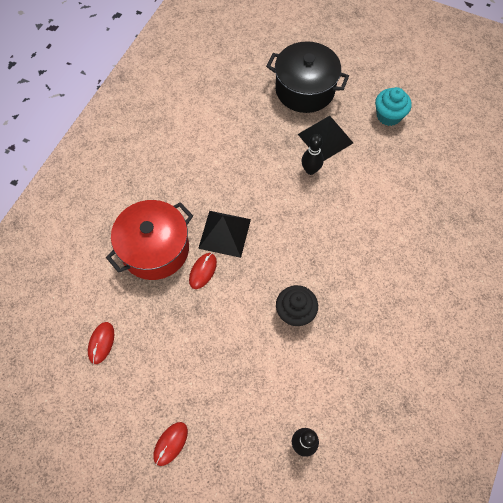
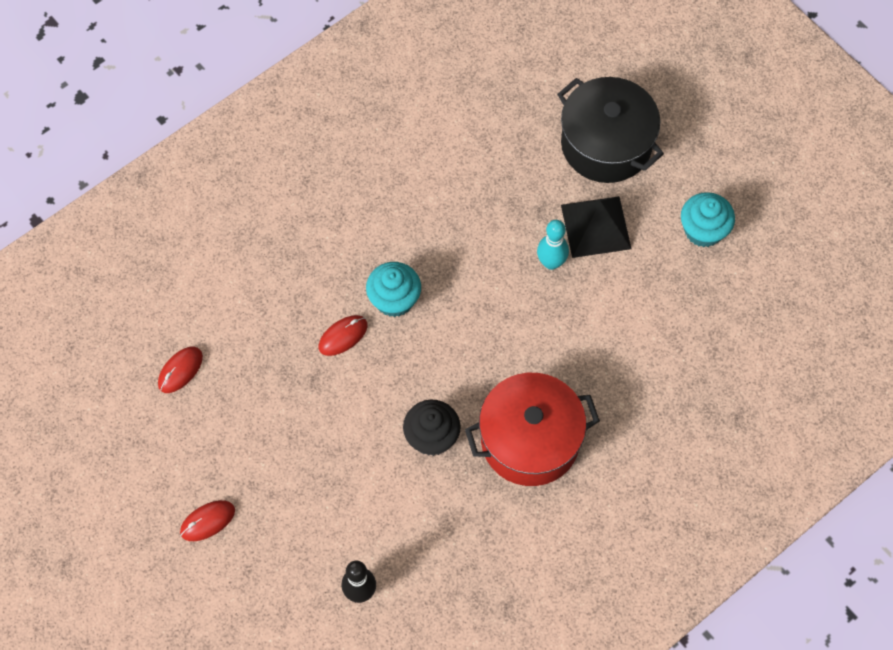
camera: 25 degrees right, 0 degrees up
red pot [106,200,193,280] -> red pot moved to [465,373,600,486]
black pyramid [198,211,251,258] -> turquoise cupcake [366,262,421,317]
black bowling pin [302,134,324,175] -> turquoise bowling pin [537,220,569,270]

